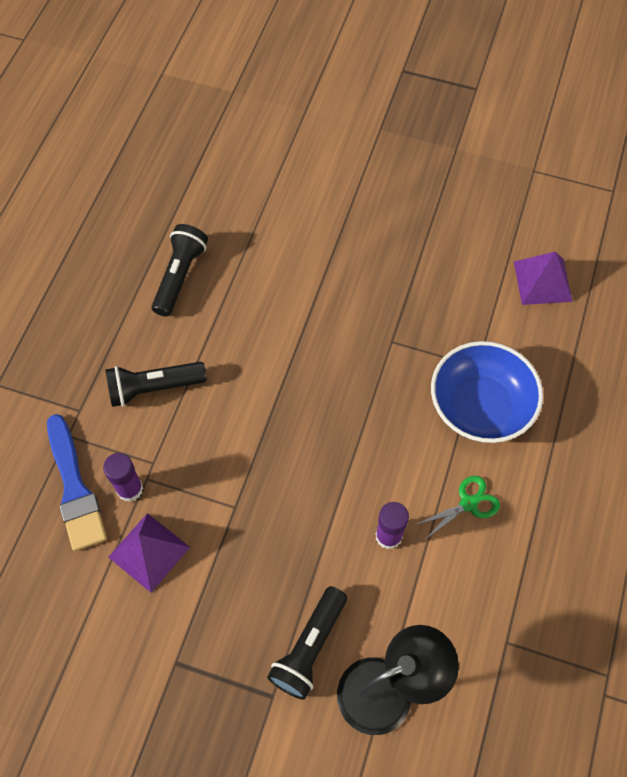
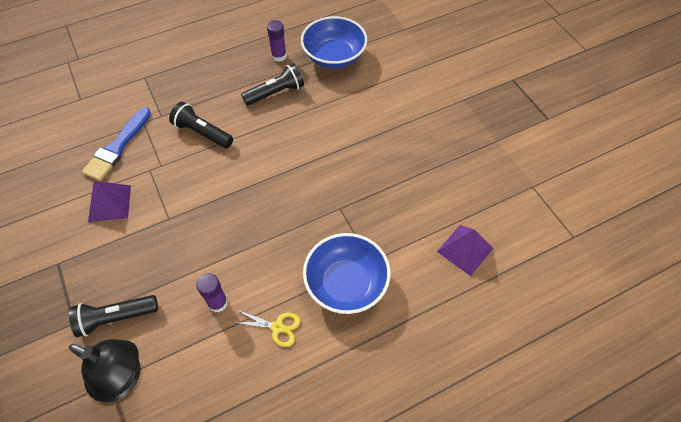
camera: 45 degrees right, 5 degrees down
purple glue stick [103,453,143,502] -> purple glue stick moved to [267,20,287,62]
green scissors [415,476,500,539] -> yellow scissors [232,310,300,347]
none -> blue bowl [301,16,367,68]

